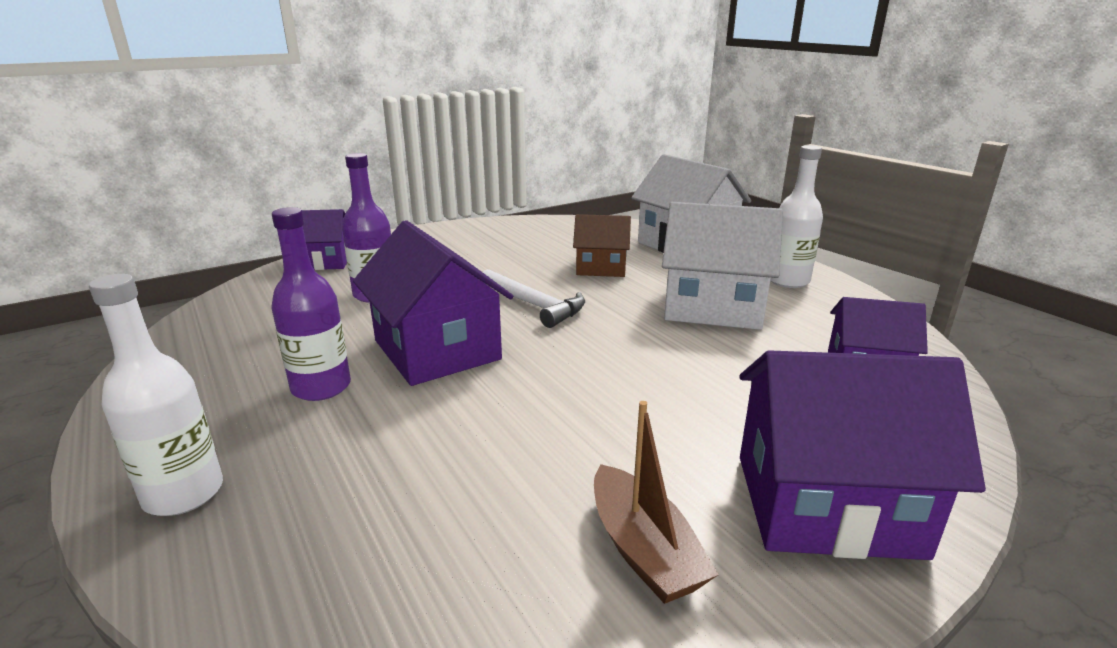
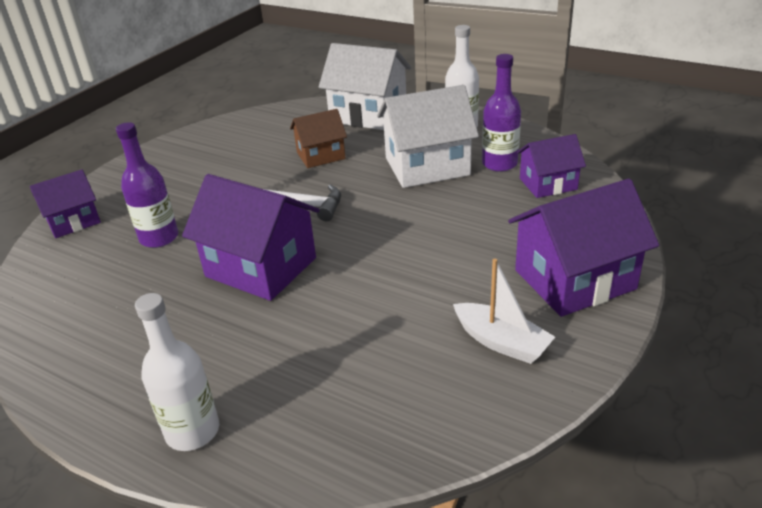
camera: 25 degrees left, 10 degrees up
purple bottle [271,207,351,401] -> purple bottle moved to [482,54,521,172]
brown boat [594,401,719,604] -> white boat [453,259,555,364]

